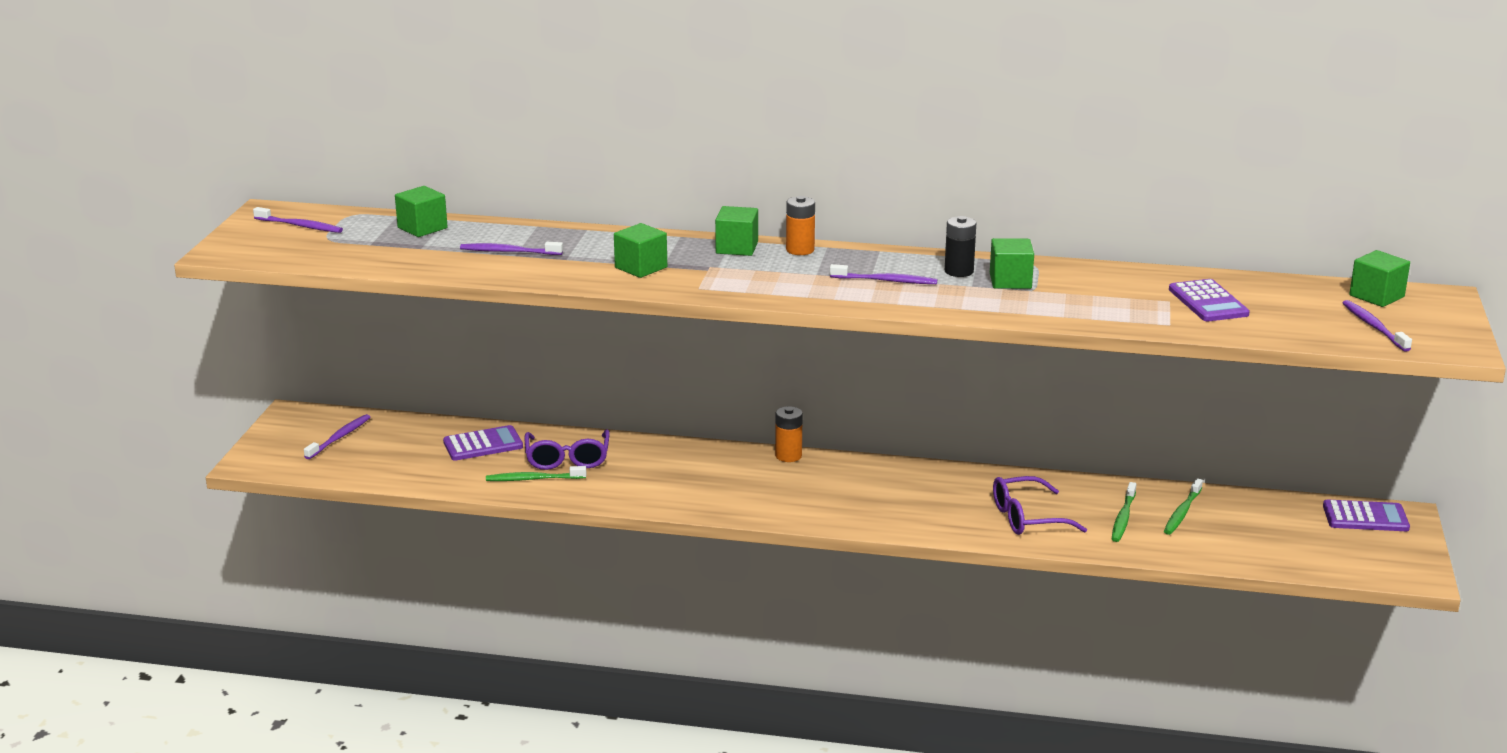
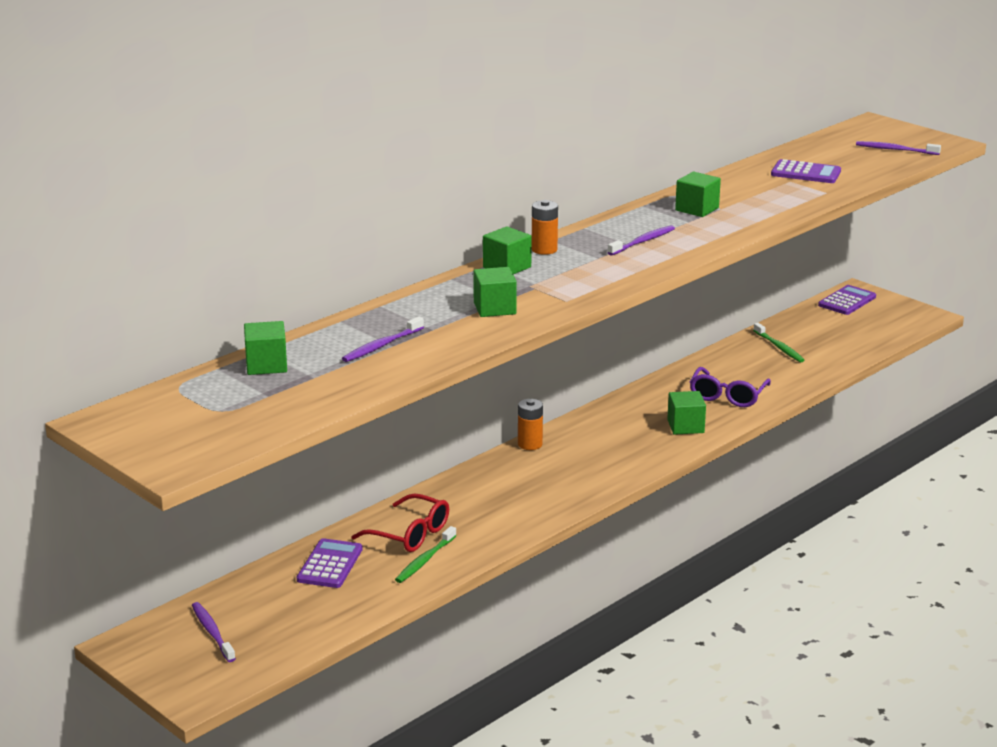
camera: 55 degrees left, 0 degrees up
purple toothbrush [253,207,343,233] -> none
purple glasses [525,429,610,470] -> red glasses [351,494,449,552]
black battery [945,216,976,277] -> none
green toothbrush [1112,482,1136,542] -> none
green cube [1349,250,1410,307] -> green cube moved to [667,391,706,435]

